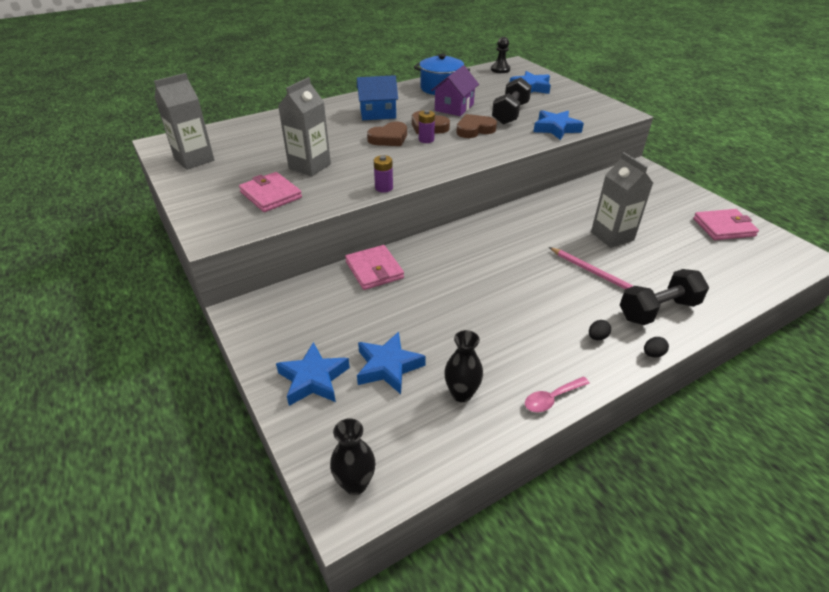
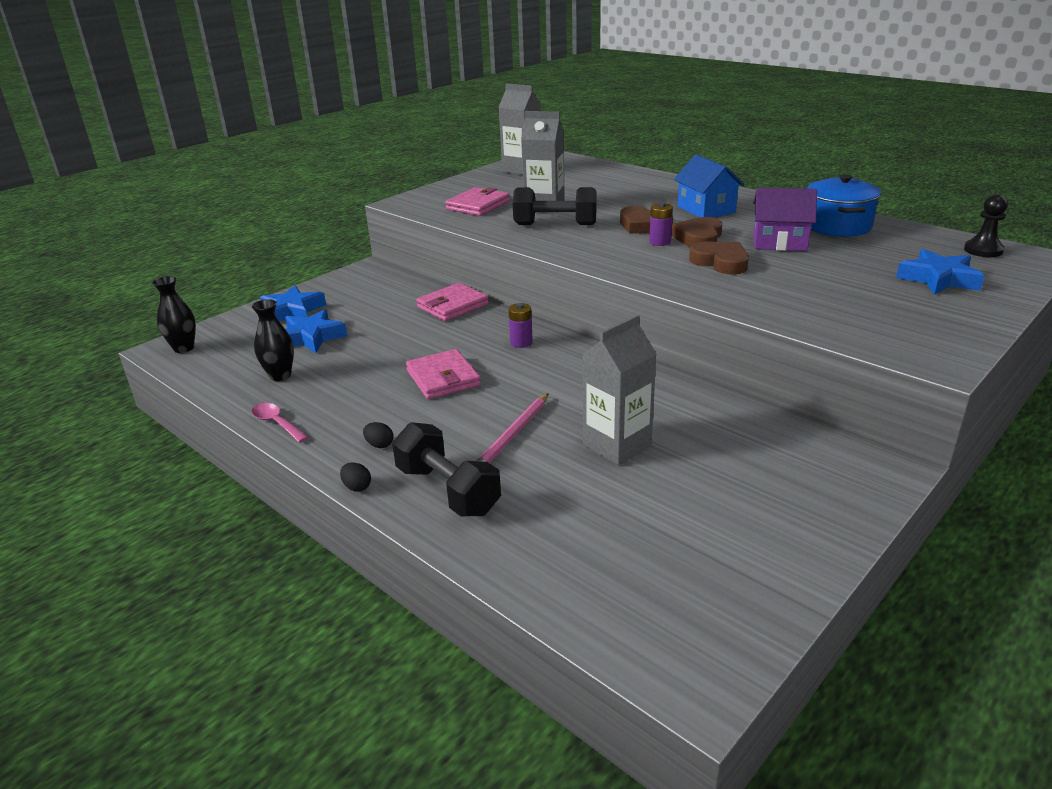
camera: 75 degrees right, 10 degrees down
purple battery [374,155,393,193] -> purple battery moved to [508,303,533,348]
black dumbbell [492,77,532,125] -> black dumbbell moved to [513,187,597,225]
blue star [533,110,584,140] -> none
pink wallet [693,209,759,240] -> pink wallet moved to [406,349,481,399]

